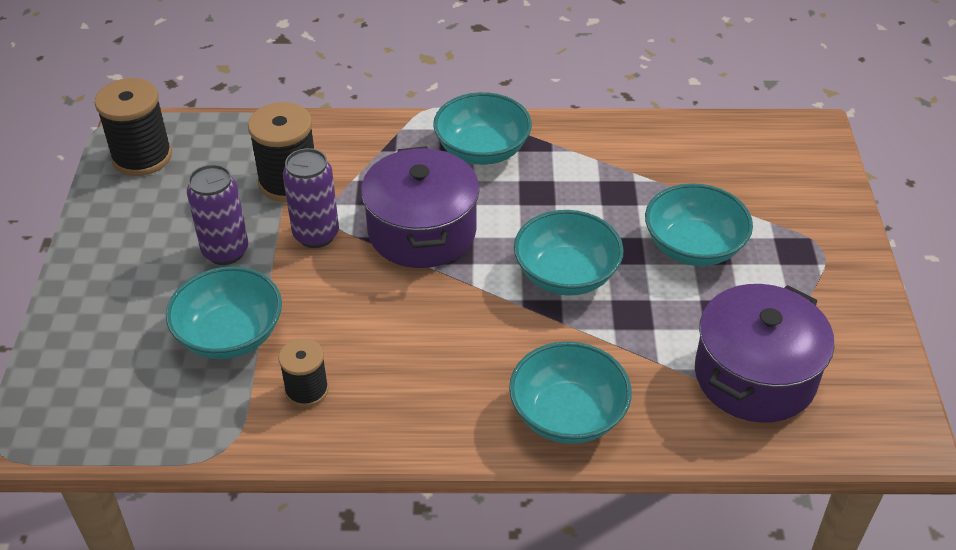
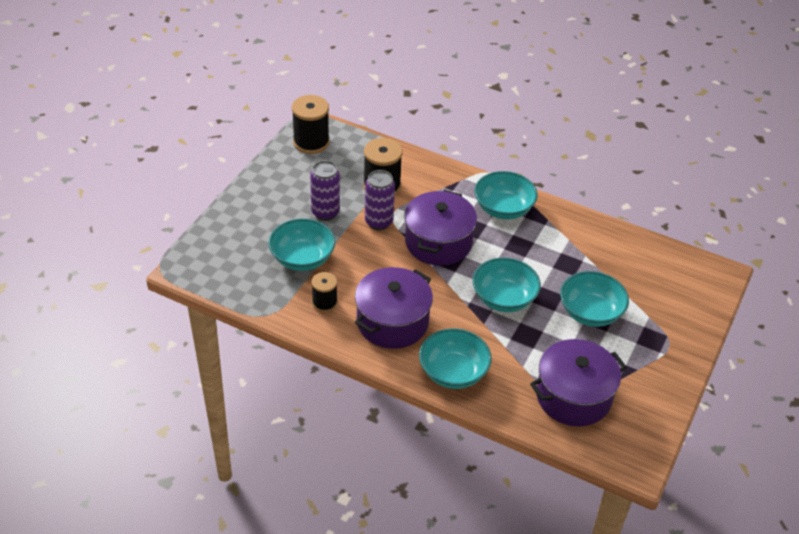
camera: 25 degrees right, 0 degrees up
none -> purple pot [355,267,433,349]

